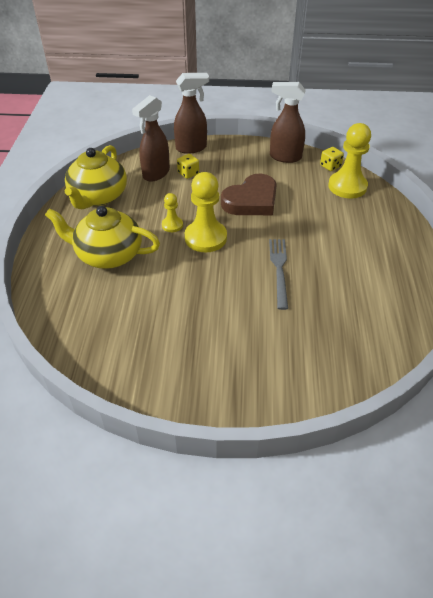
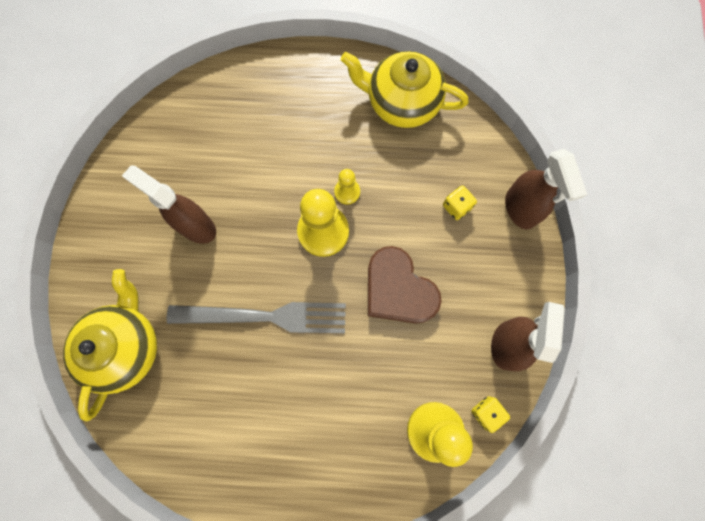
camera: 90 degrees right, 30 degrees up
yellow teapot [45,206,160,269] -> yellow teapot moved to [63,269,157,422]
brown spray bottle [132,95,170,182] -> brown spray bottle moved to [122,165,216,244]
grey fork [269,239,288,310] -> grey fork [167,302,346,333], size x1.51

